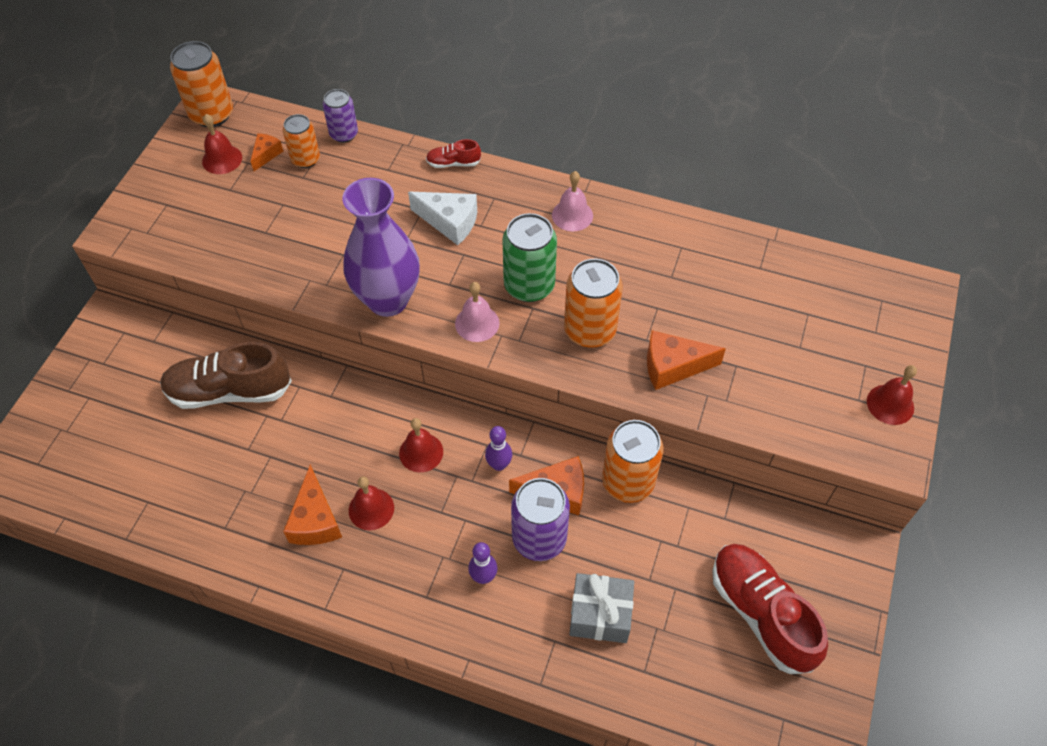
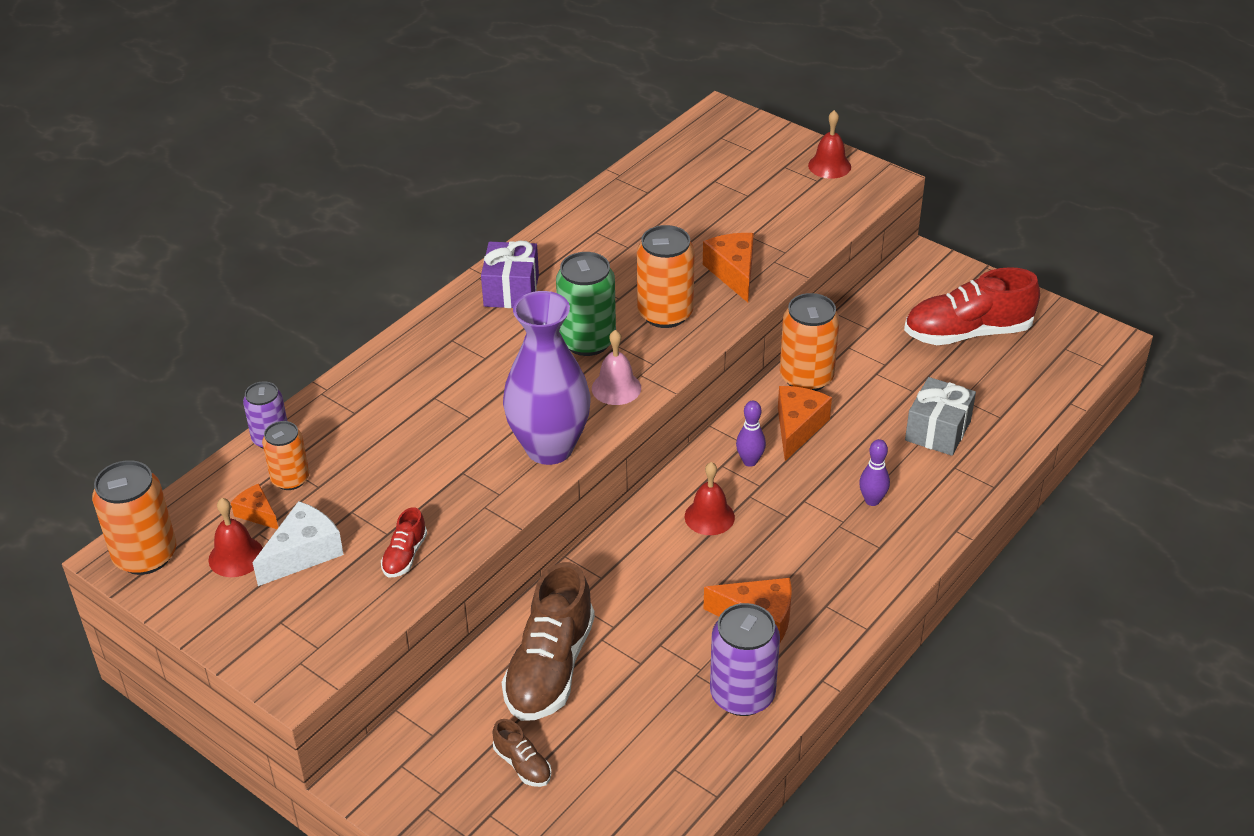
camera: 70 degrees left, 15 degrees down
red bell [349,476,394,530] -> none
white cheese [408,192,477,245] -> white cheese moved to [253,501,344,586]
red shoe [426,139,481,168] -> red shoe moved to [381,507,427,577]
purple can [511,478,570,561] -> purple can moved to [710,603,780,716]
pink bell [552,171,593,231] -> purple gift [481,241,539,308]
orange cheese [647,330,726,390] -> orange cheese turned 150 degrees clockwise [703,233,754,302]
none -> brown shoe [493,719,552,787]

